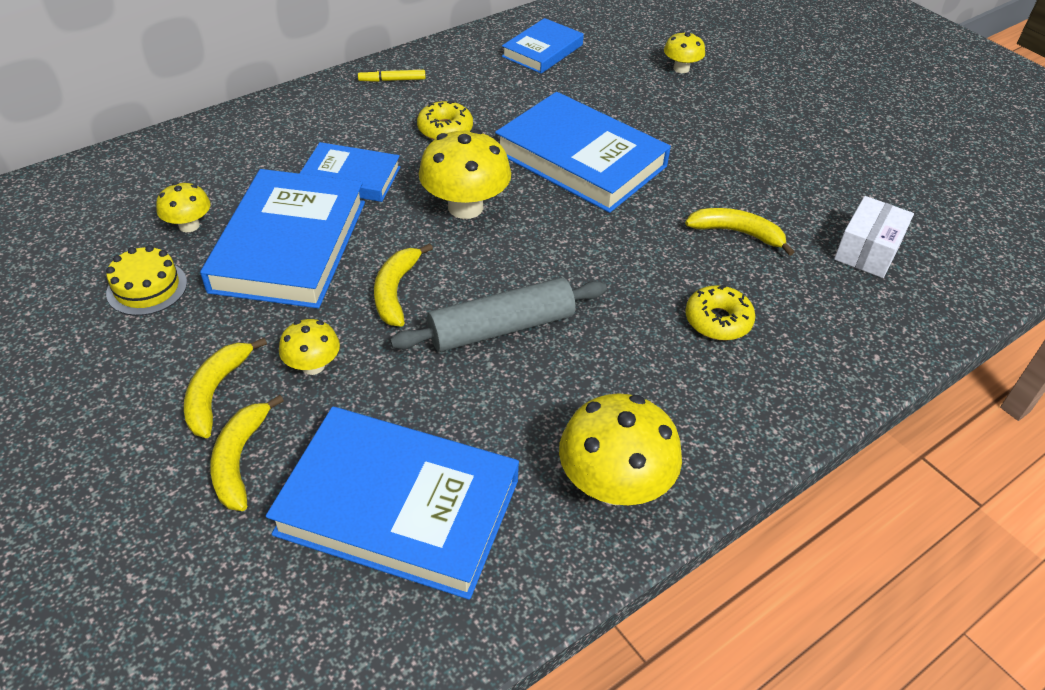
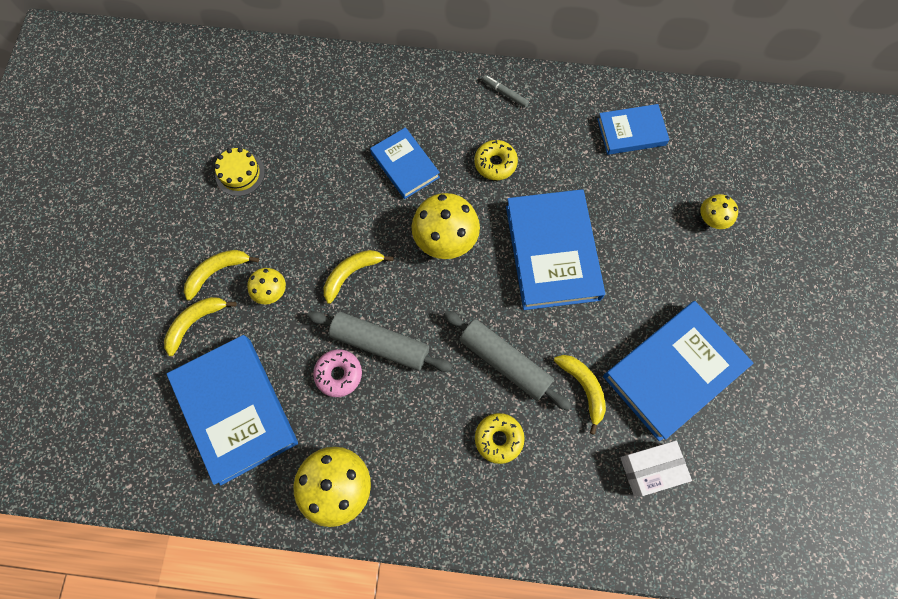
camera: 45 degrees right, 25 degrees up
yellow mushroom [156,182,210,232] -> none
blue book [200,169,365,308] -> blue book moved to [603,301,753,441]
yellow marker [358,70,426,82] -> grey marker [482,75,529,107]
none -> pink donut [313,349,362,397]
none -> grey rolling pin [443,311,571,411]

